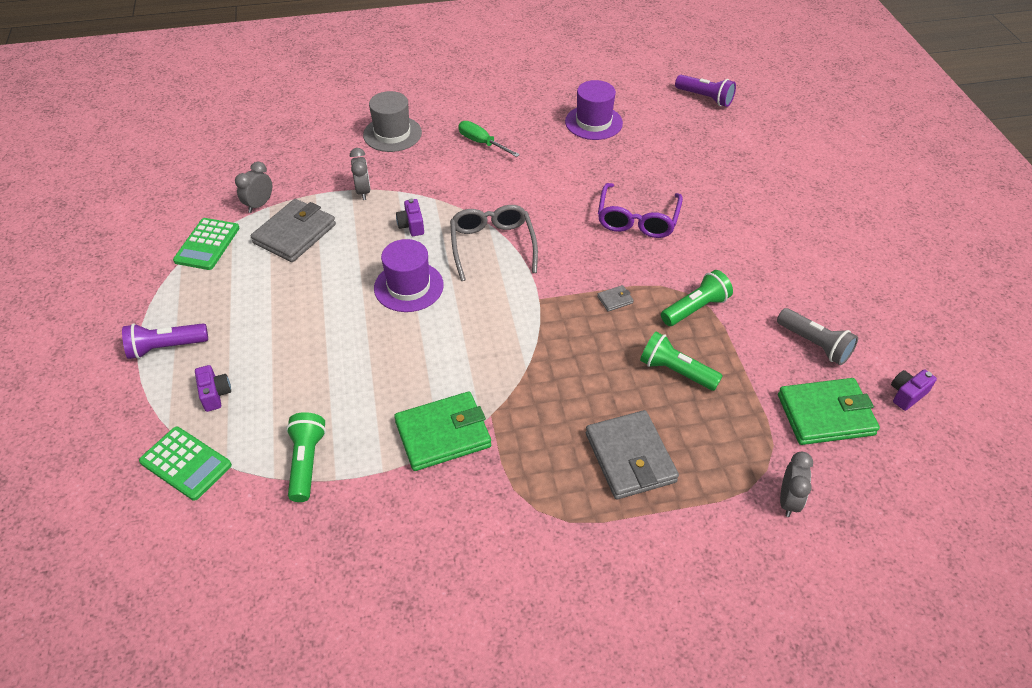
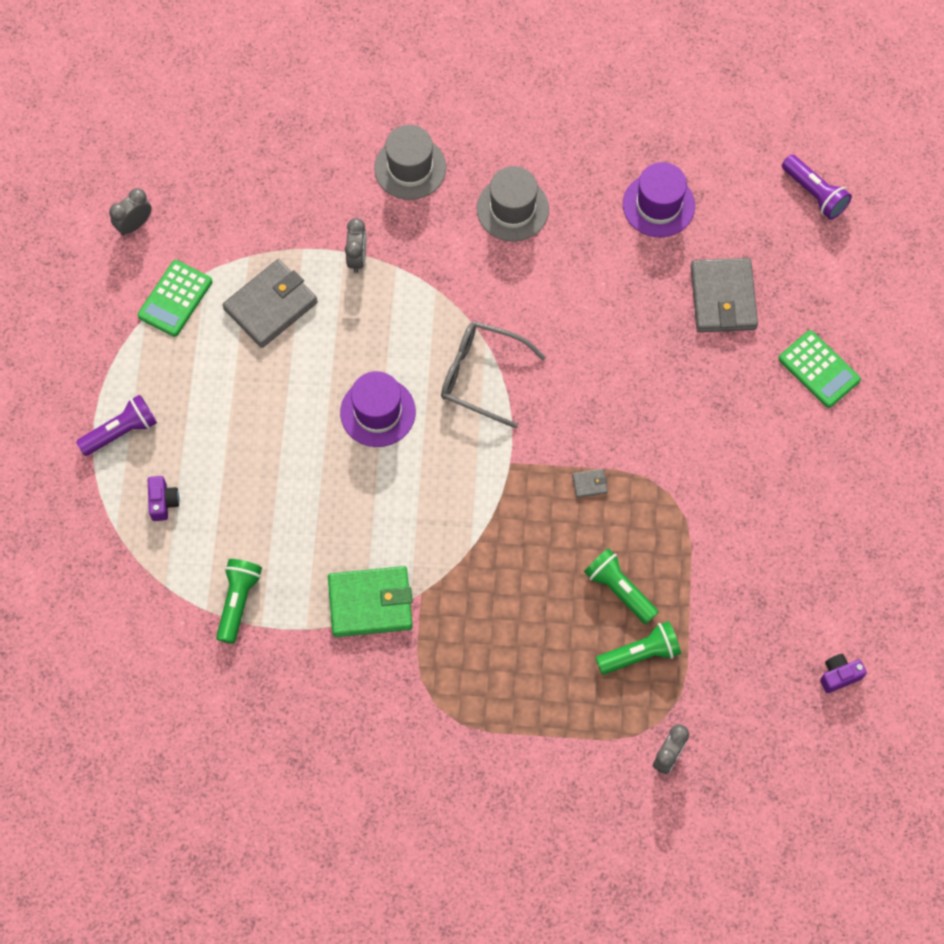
camera: 15 degrees right, 20 degrees up
purple flashlight [122,323,208,359] -> purple flashlight turned 150 degrees clockwise [76,394,157,456]
green calculator [139,427,232,501] -> green calculator moved to [778,330,861,408]
grey clock [235,162,272,213] -> grey clock moved to [109,188,151,235]
purple camera [396,199,424,236] -> none
grey glasses [450,205,538,281] -> grey glasses turned 75 degrees counterclockwise [441,321,546,429]
green screwdriver [458,121,520,157] -> grey hat [477,166,549,241]
grey wallet [586,410,679,499] -> grey wallet moved to [691,258,758,332]
purple glasses [598,183,683,238] -> none
green flashlight [661,270,733,326] -> green flashlight moved to [596,621,681,675]
grey flashlight [777,308,858,365] -> none
green wallet [778,378,880,445] -> none

